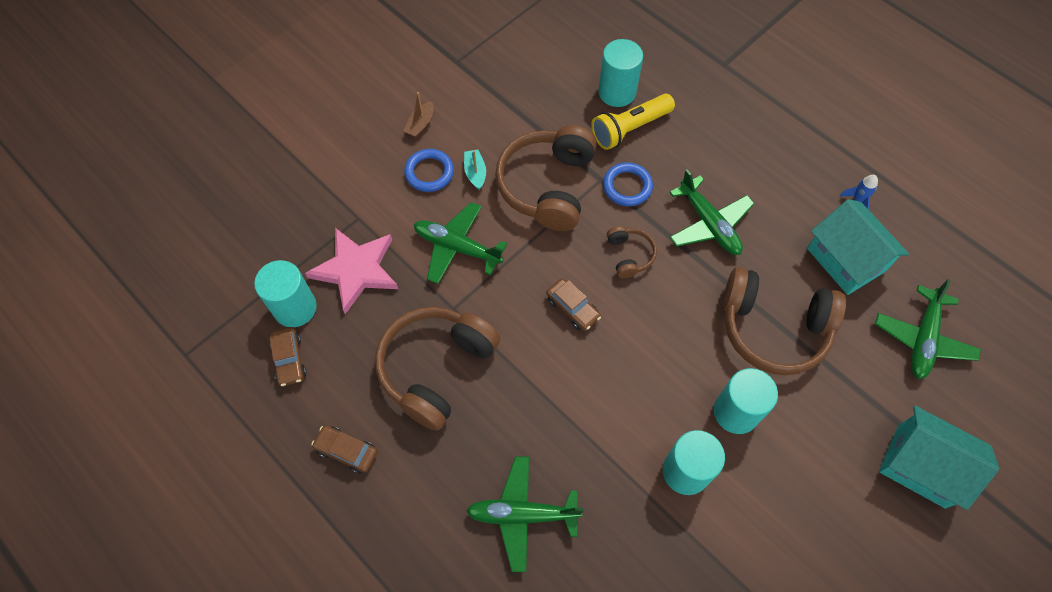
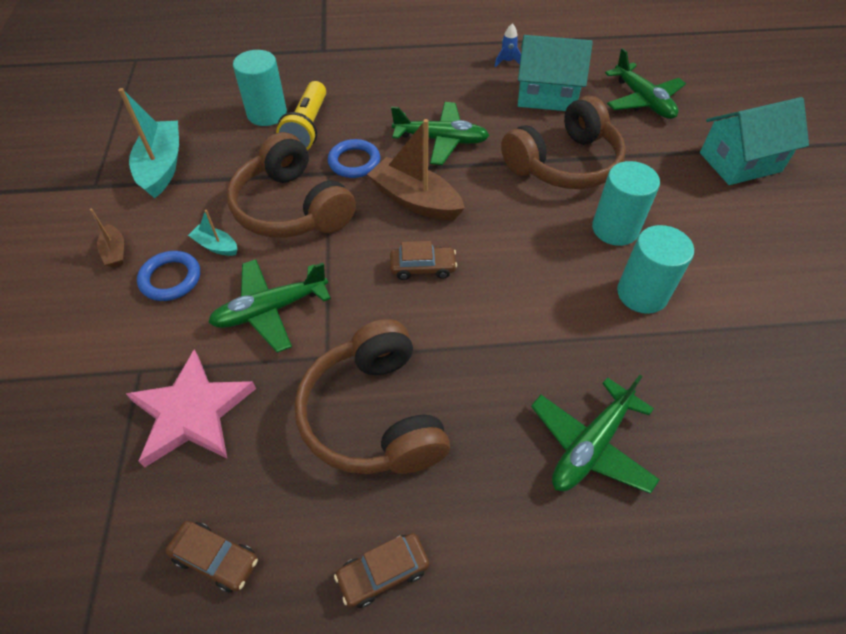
camera: 50 degrees left, 10 degrees down
turquoise cylinder [254,260,317,327] -> none
brown headphones [607,226,657,278] -> brown boat [367,119,465,220]
none -> turquoise boat [118,88,179,199]

